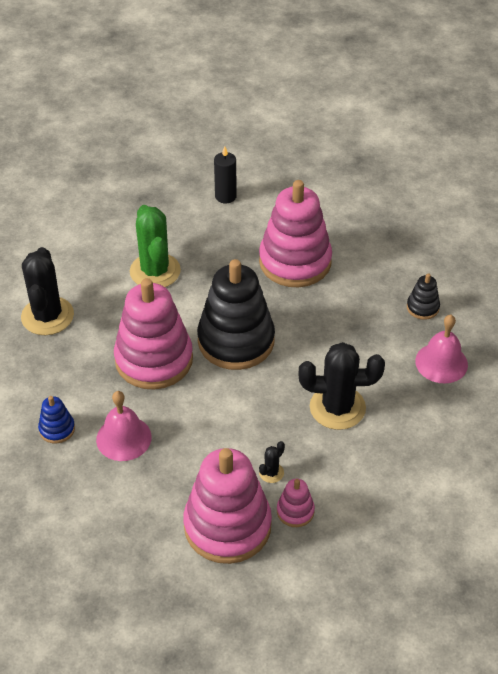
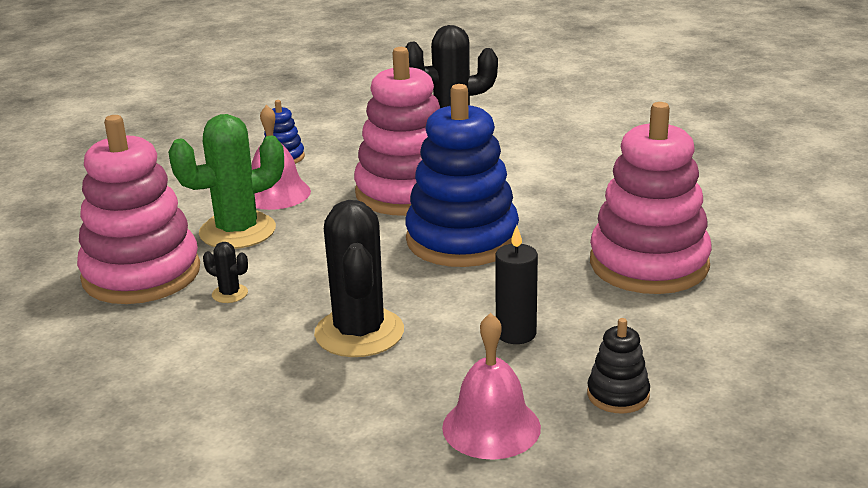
camera: 80 degrees right, 20 degrees down
green cactus [130,205,181,287] -> green cactus moved to [168,114,284,249]
black stacking toy [197,259,275,370] -> blue stacking toy [405,84,519,267]
black candle [214,146,237,203] -> black candle moved to [495,225,538,344]
pink stacking toy [277,479,315,527] -> none

